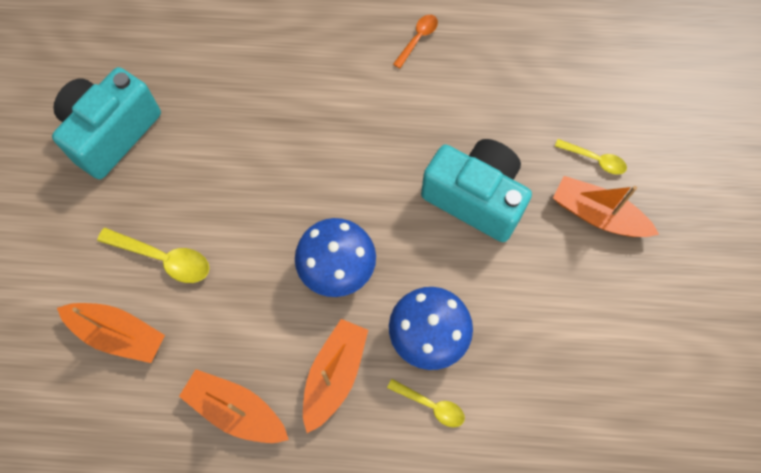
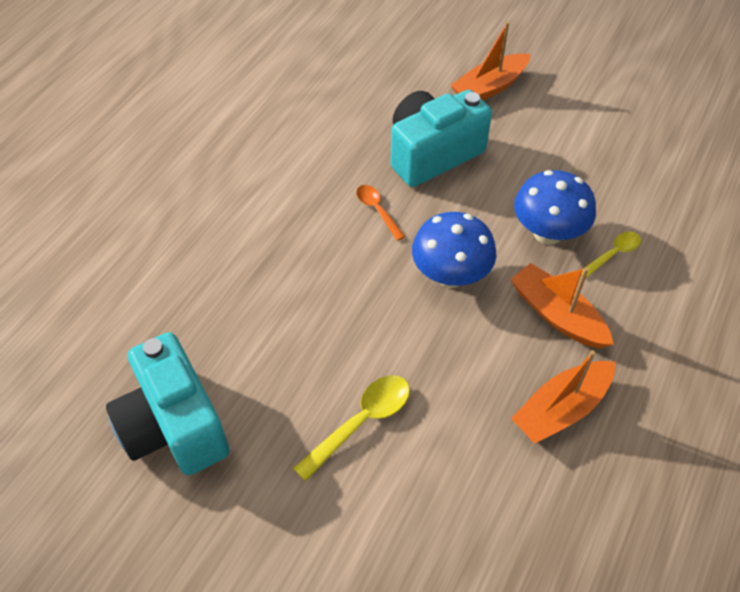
camera: 65 degrees left, 15 degrees down
orange boat [57,303,165,363] -> none
orange spoon [393,15,438,69] -> orange spoon moved to [356,185,405,241]
yellow spoon [555,139,627,175] -> none

